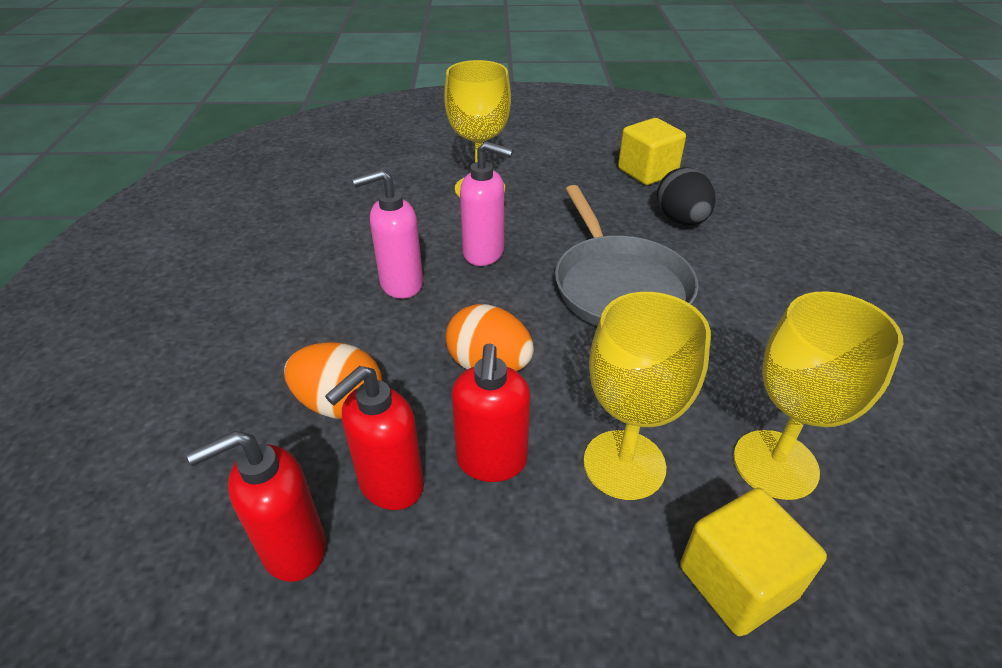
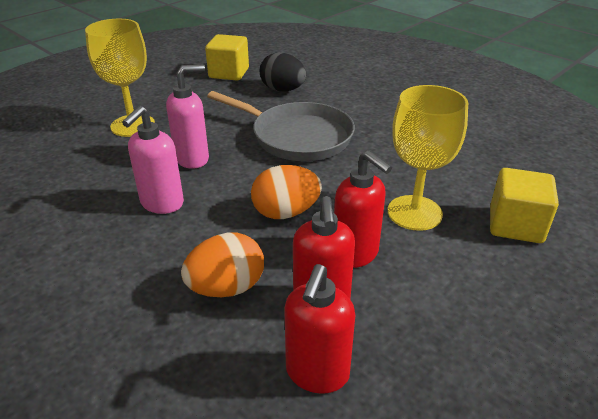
camera: 45 degrees left, 5 degrees down
yellow goblet [733,291,903,500] -> none

